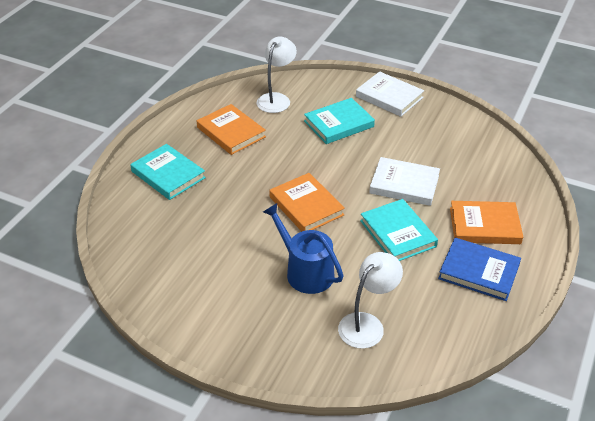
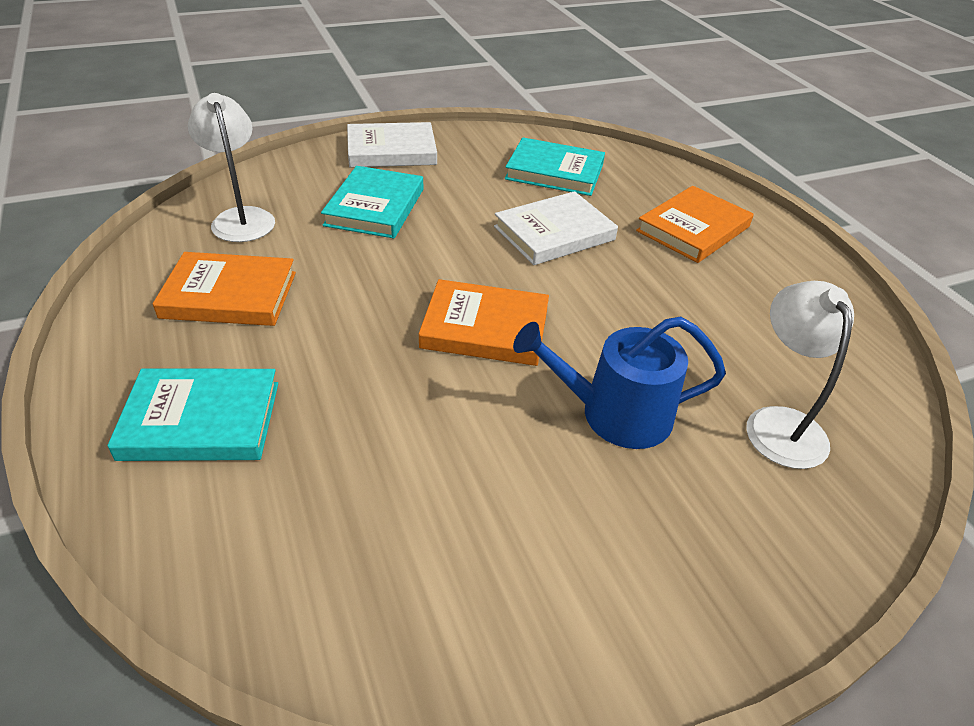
camera: 50 degrees left, 0 degrees up
turquoise book [360,199,438,261] -> turquoise book moved to [505,137,605,196]
blue book [438,238,521,301] -> none

